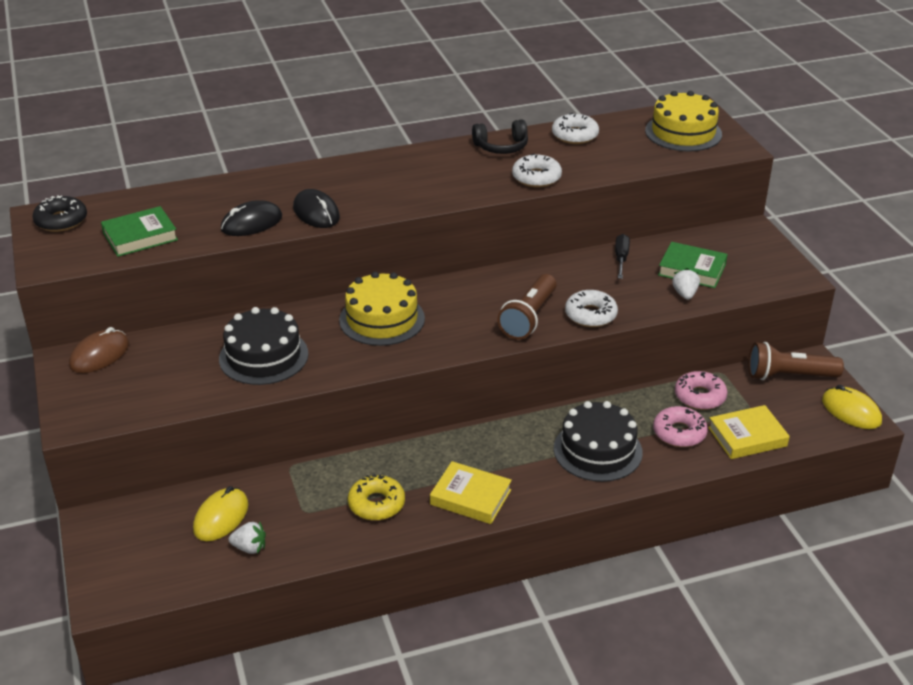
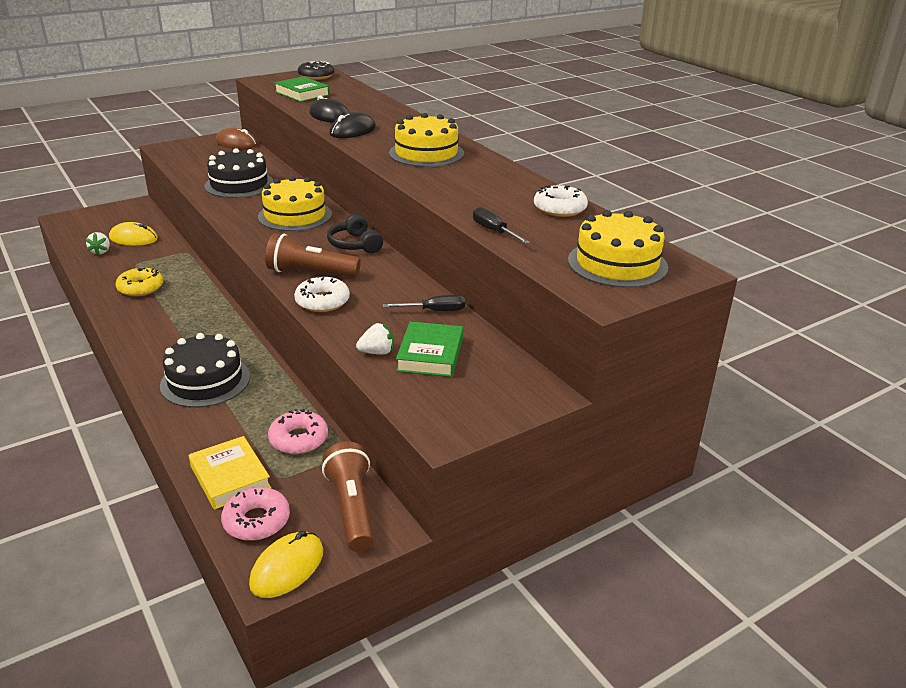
camera: 75 degrees right, 5 degrees down
yellow book [430,461,512,524] -> none
black headphones [472,119,528,154] -> black headphones moved to [327,214,383,253]
white donut [512,154,562,187] -> none
pink donut [653,406,708,447] -> pink donut moved to [221,487,290,541]
none -> yellow cake [389,113,464,167]
none -> black screwdriver [473,207,530,244]

